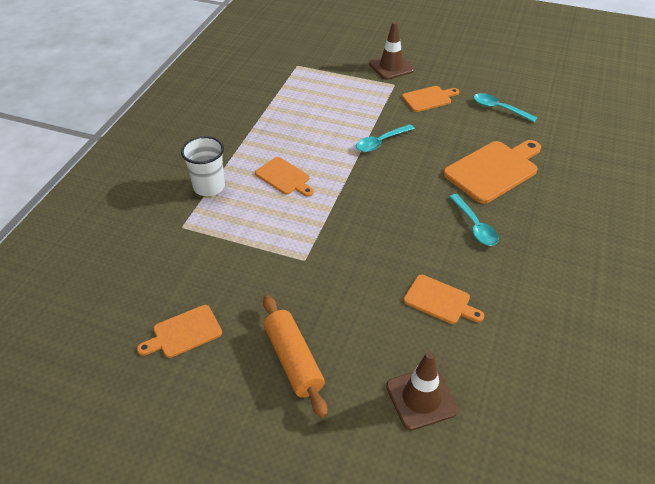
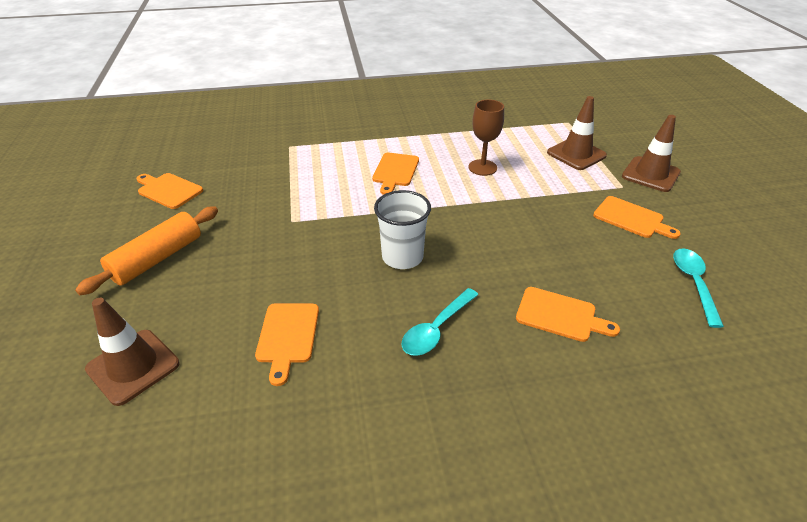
camera: 60 degrees right, 5 degrees down
white cup [181,136,225,196] -> white cup moved to [374,190,431,269]
turquoise spoon [356,124,415,152] -> none
orange cutting board [443,140,541,204] -> orange cutting board [516,287,620,342], size x0.59
none -> brown goblet [468,99,504,176]
none -> brown traffic cone [547,96,607,170]

